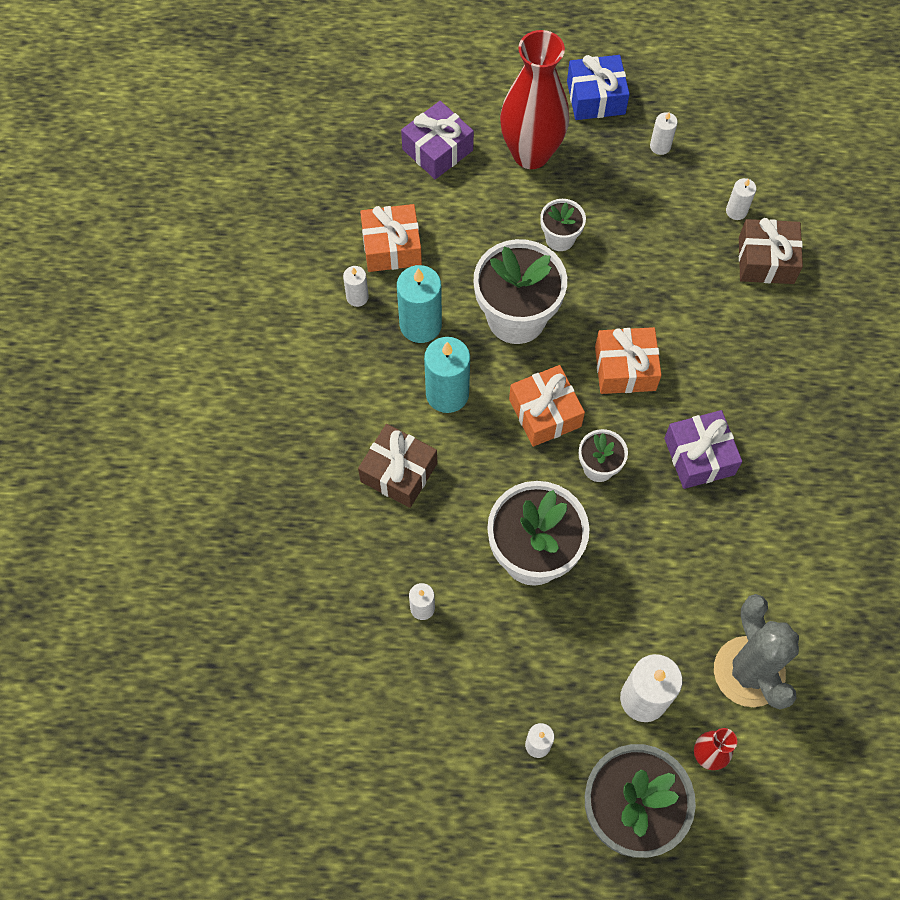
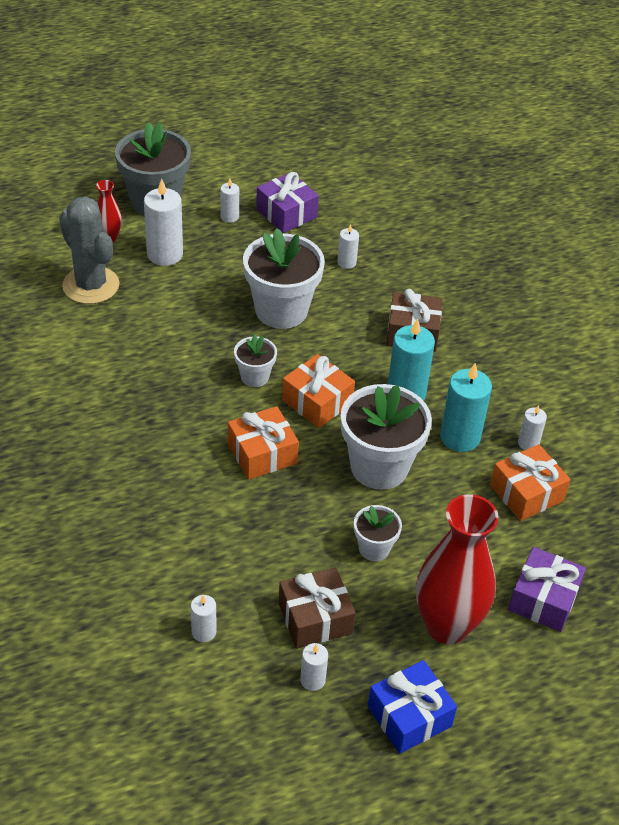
camera: 155 degrees right, 20 degrees down
purple gift [664,410,742,489] -> purple gift moved to [256,172,319,233]
brown gift [739,218,803,284] -> brown gift moved to [278,568,355,649]

